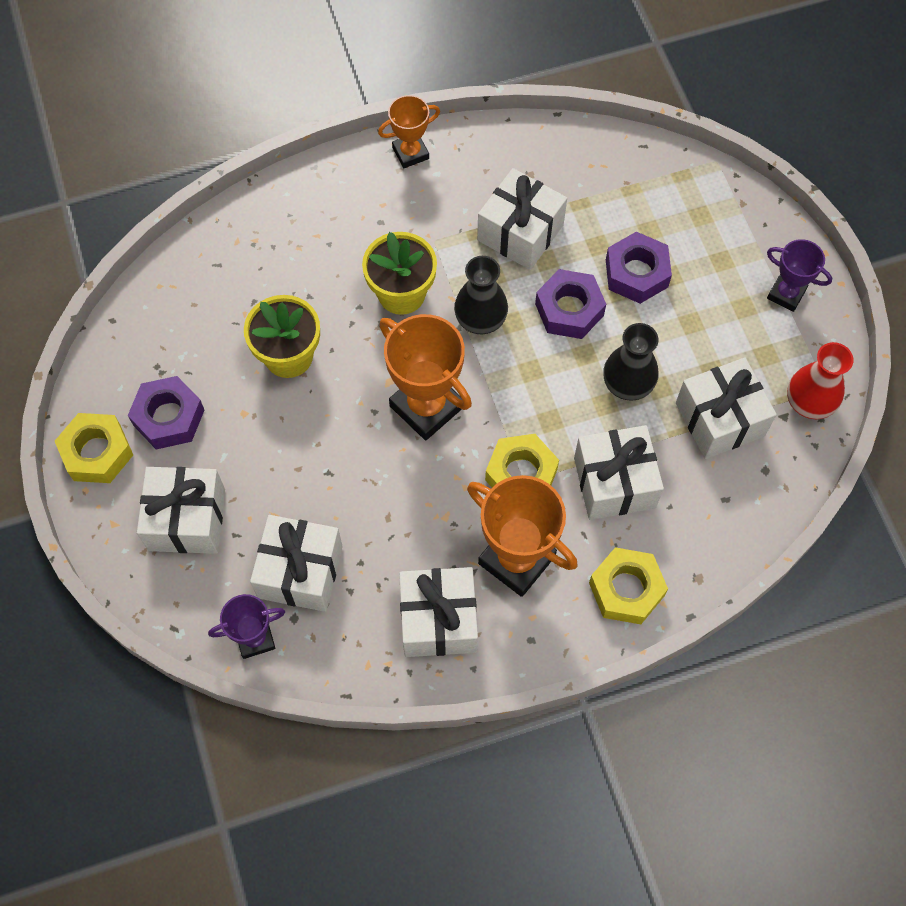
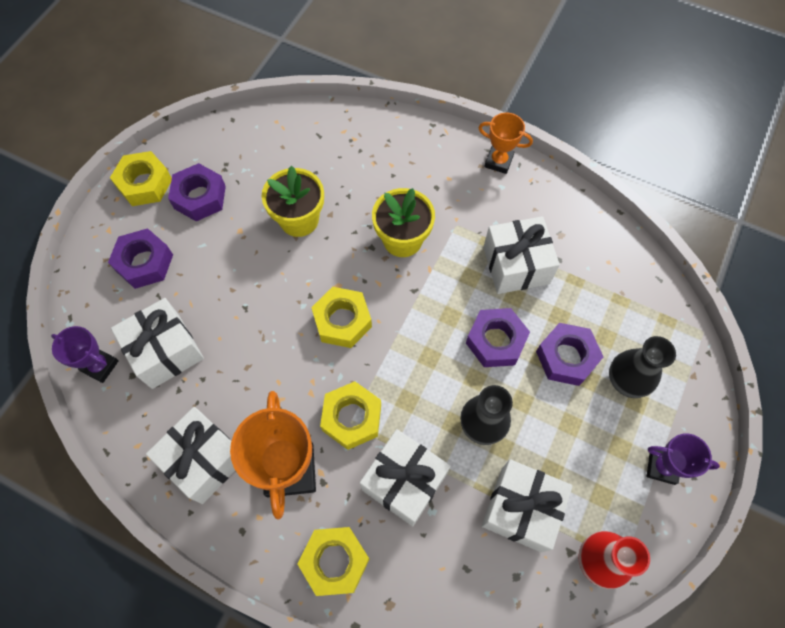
camera: 45 degrees right, 0 degrees up
white gift [137,467,225,554] -> purple nut [108,228,173,289]
orange trophy [379,314,472,440] -> yellow nut [311,287,372,348]
black vase [454,256,508,334] -> black vase moved to [609,336,676,398]
purple trophy [767,239,832,312] -> purple trophy turned 60 degrees counterclockwise [647,433,720,485]

